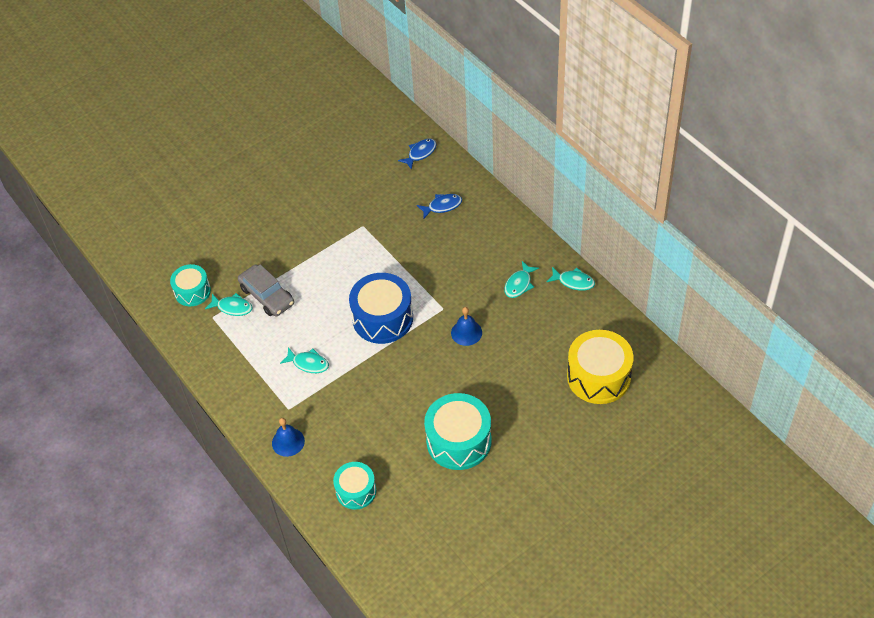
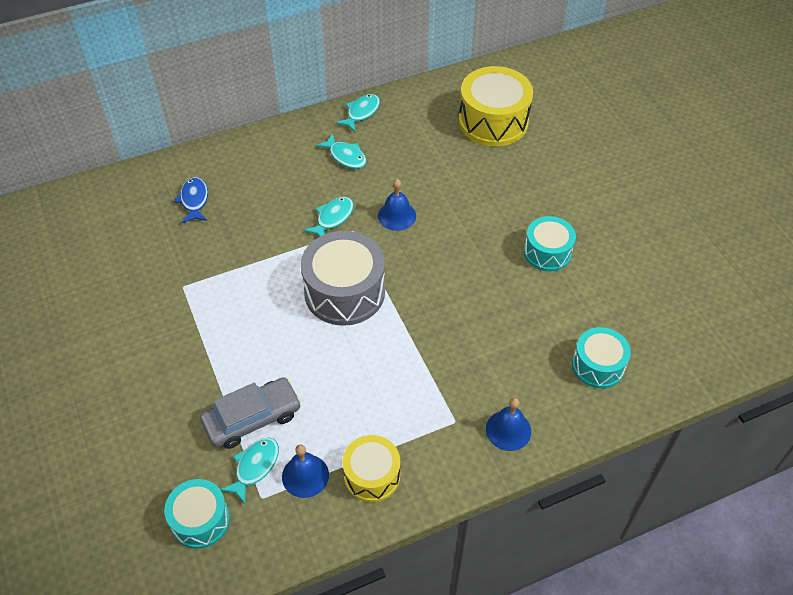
camera: 80 degrees left, 0 degrees up
turquoise fish [280,347,329,373] -> turquoise fish moved to [304,197,354,237]
blue drum [349,273,413,344] -> grey drum [301,231,385,326]
blue fish [398,139,437,170] -> none
turquoise drum [424,393,492,470] -> turquoise drum [524,216,576,272], size x0.61
none -> blue bell [282,445,329,498]
none -> yellow drum [342,435,400,502]

